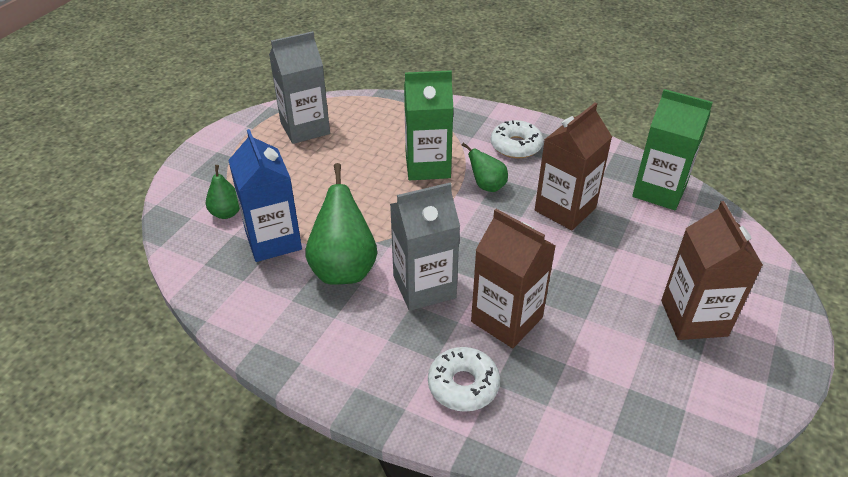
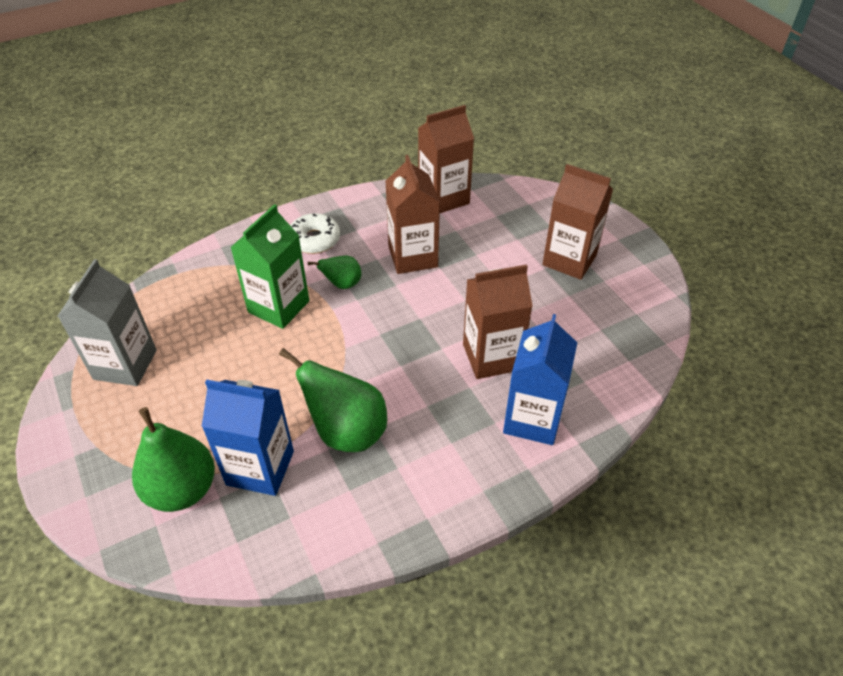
camera: 55 degrees left, 5 degrees up
green pear [206,165,240,219] -> green pear [132,407,215,512], size x1.83
grey carton [390,183,460,311] -> none
white donut [428,347,500,412] -> blue carton [503,314,577,445]
green carton [632,89,713,210] -> brown carton [418,105,474,213]

